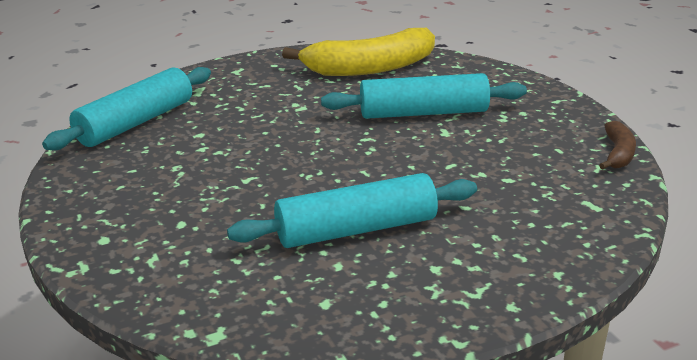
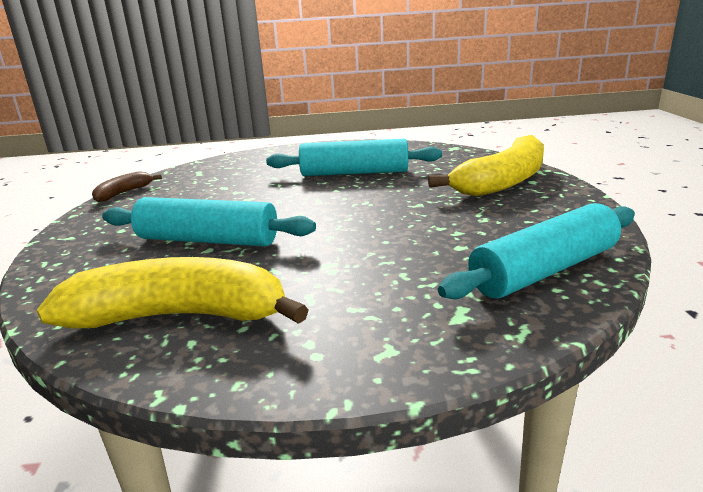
camera: 160 degrees left, 5 degrees down
none -> yellow banana [428,135,544,196]

